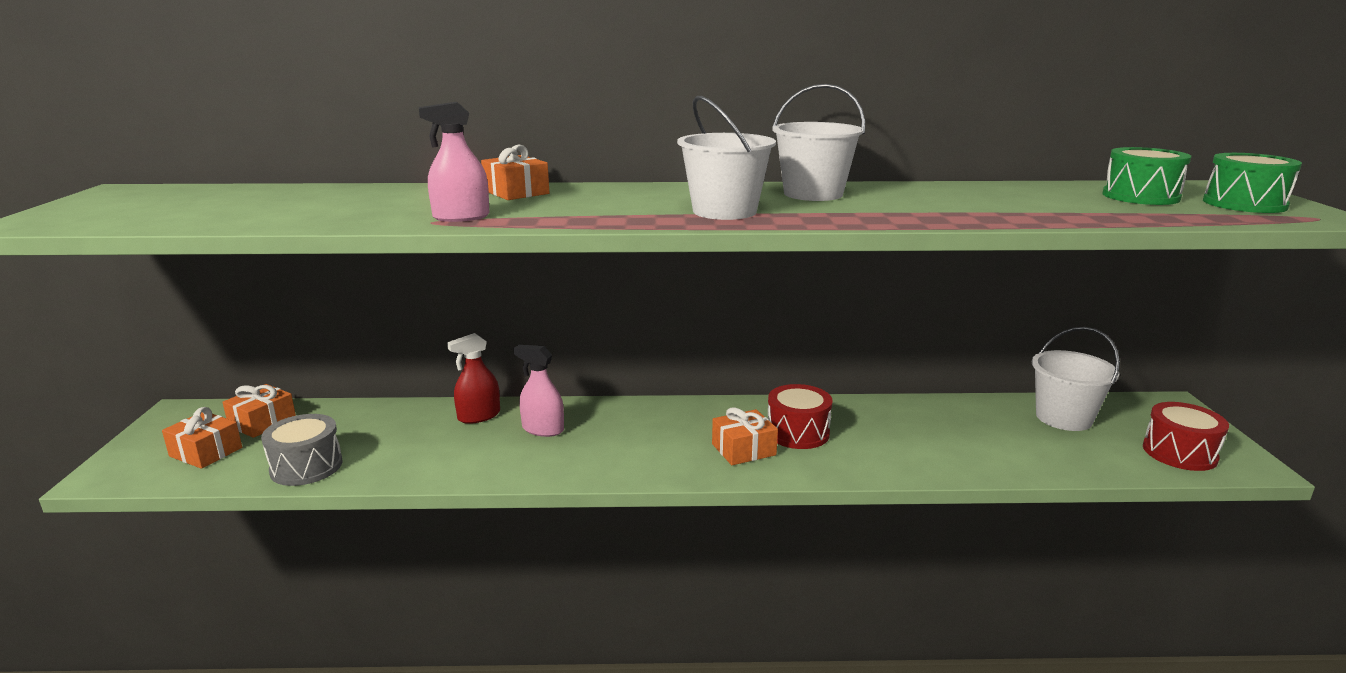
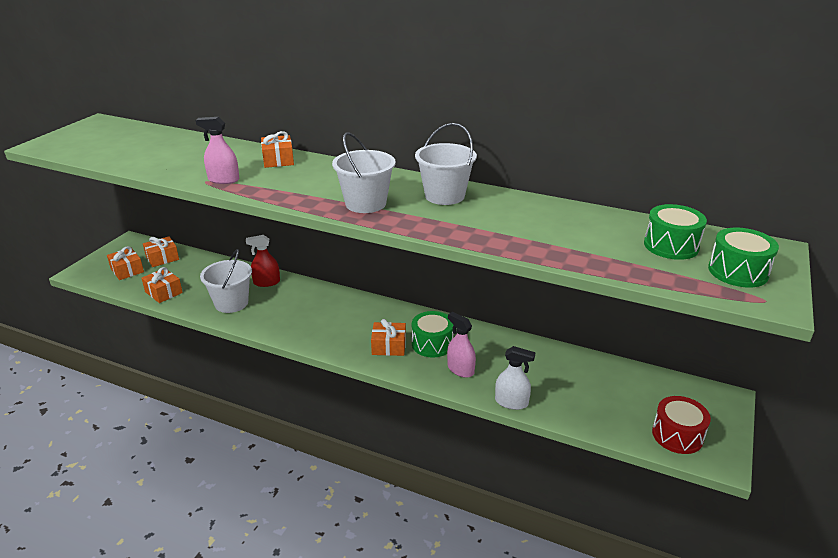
camera: 25 degrees right, 10 degrees up
grey drum [261,414,343,486] -> orange gift [141,267,183,303]
pink spray bottle [514,345,564,437] -> pink spray bottle moved to [447,312,476,378]
red drum [768,384,832,449] -> green drum [412,311,454,357]
white bucket [1032,327,1120,431] -> white bucket moved to [200,249,252,313]
none -> white spray bottle [495,346,536,410]

